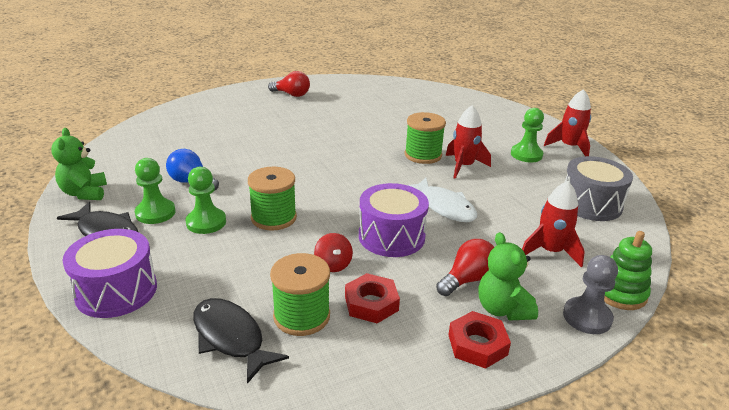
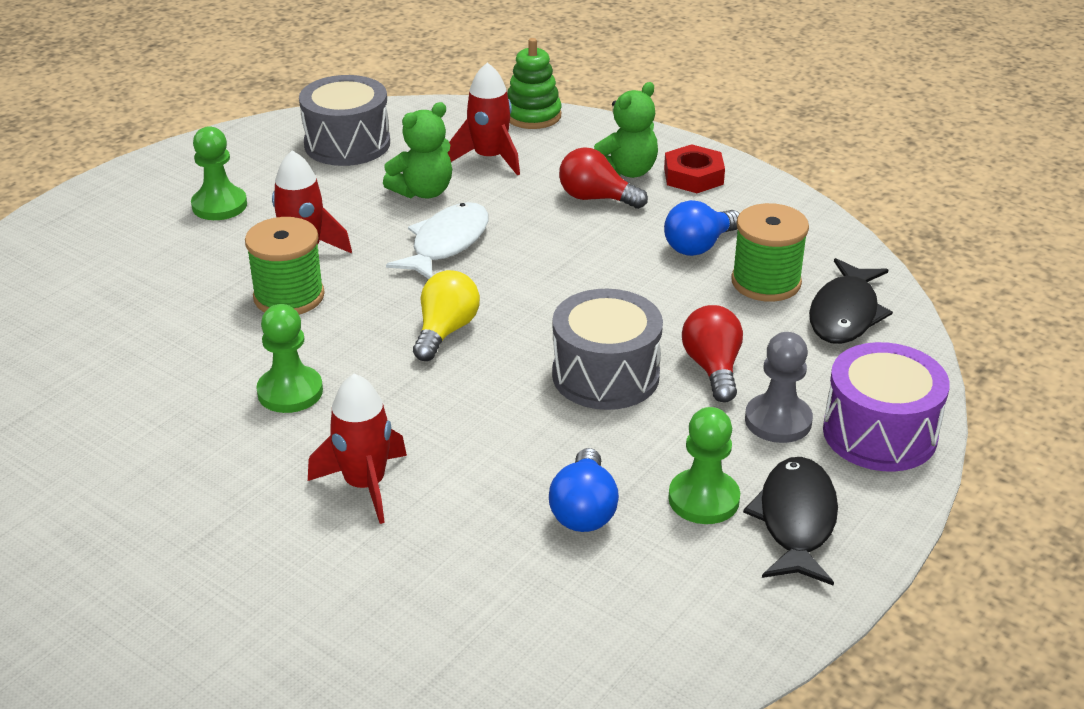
camera: 115 degrees left, 5 degrees up
green teddy bear [51,128,107,200] -> green teddy bear moved to [383,102,452,199]
green pawn [186,167,226,234] -> green pawn moved to [256,304,323,413]
green spool [248,167,297,231] -> grey drum [552,289,663,410]
red light bulb [268,71,310,97] -> red light bulb moved to [682,305,743,403]
red spinning top [314,233,353,272] -> none
red nut [345,273,400,323] -> blue light bulb [664,200,740,256]
purple drum [359,183,429,257] -> none
red rocket [544,89,591,156] -> red rocket moved to [308,374,407,524]
grey pawn [563,255,618,334] -> grey pawn moved to [745,332,813,443]
none -> yellow light bulb [413,270,480,361]

